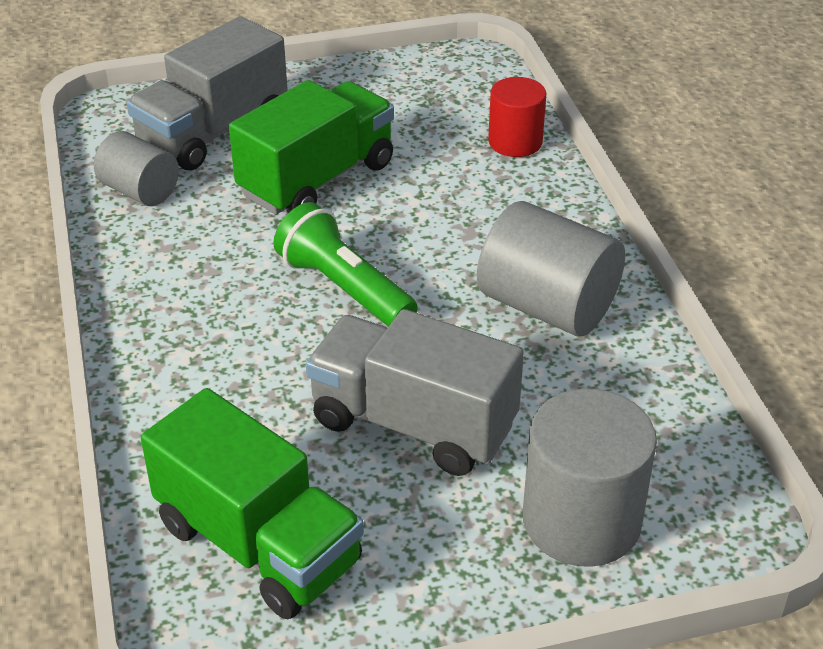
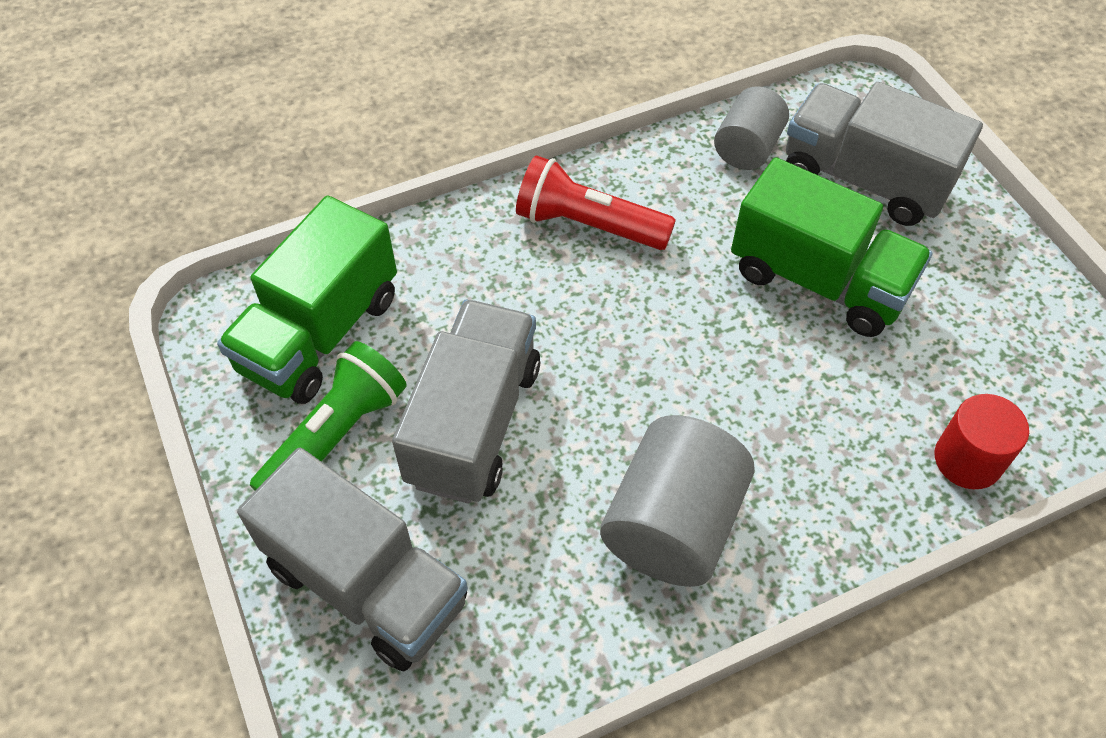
camera: 80 degrees right, 15 degrees up
green flashlight [273,202,418,327] -> green flashlight moved to [250,341,407,491]
grey cylinder [523,388,657,567] -> grey truck [237,448,468,672]
none -> red flashlight [516,155,676,250]

